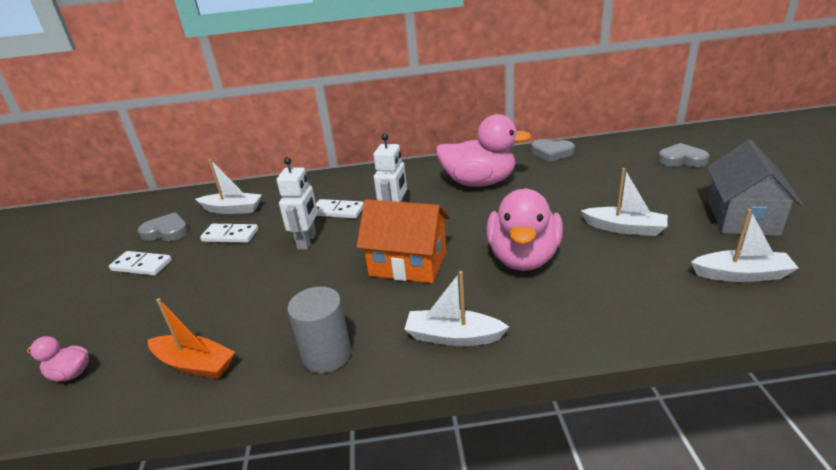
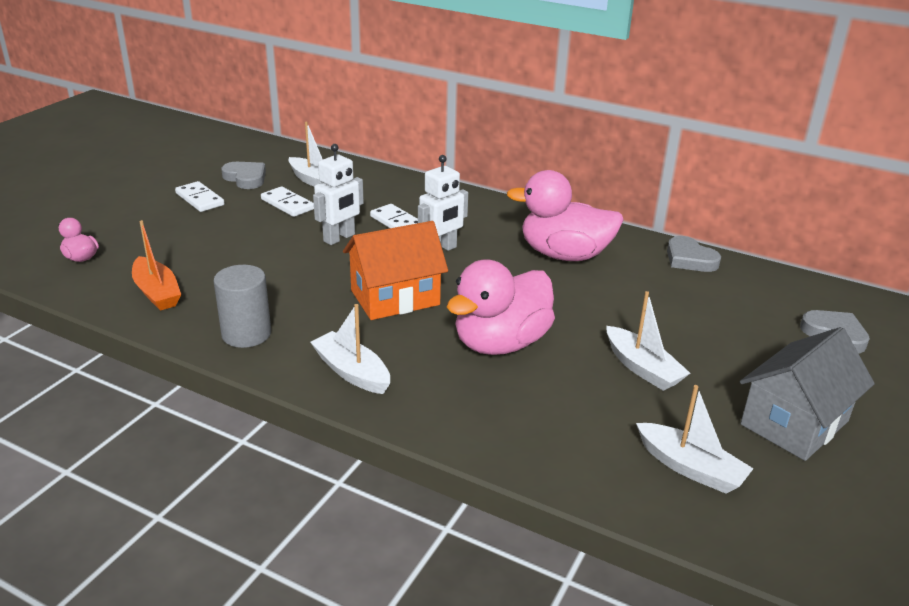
camera: 30 degrees right, 0 degrees up
orange house [357,199,450,283] -> orange house turned 75 degrees counterclockwise [343,221,448,320]
pink duck [436,114,531,187] -> pink duck turned 150 degrees clockwise [507,170,624,261]

